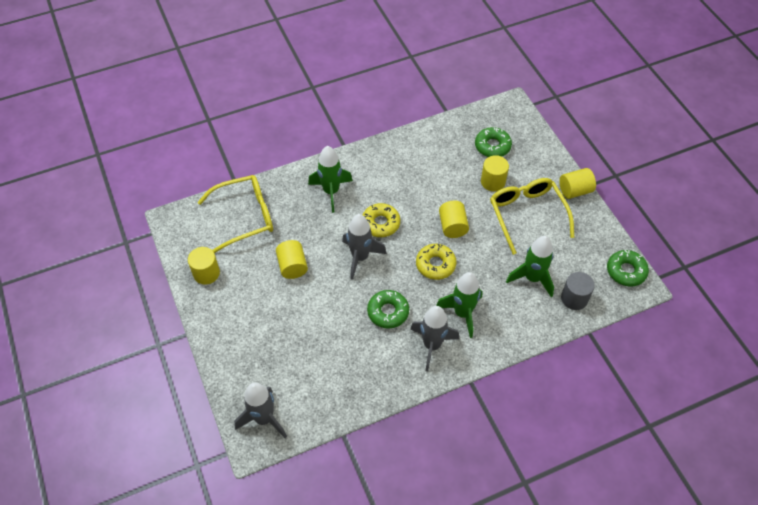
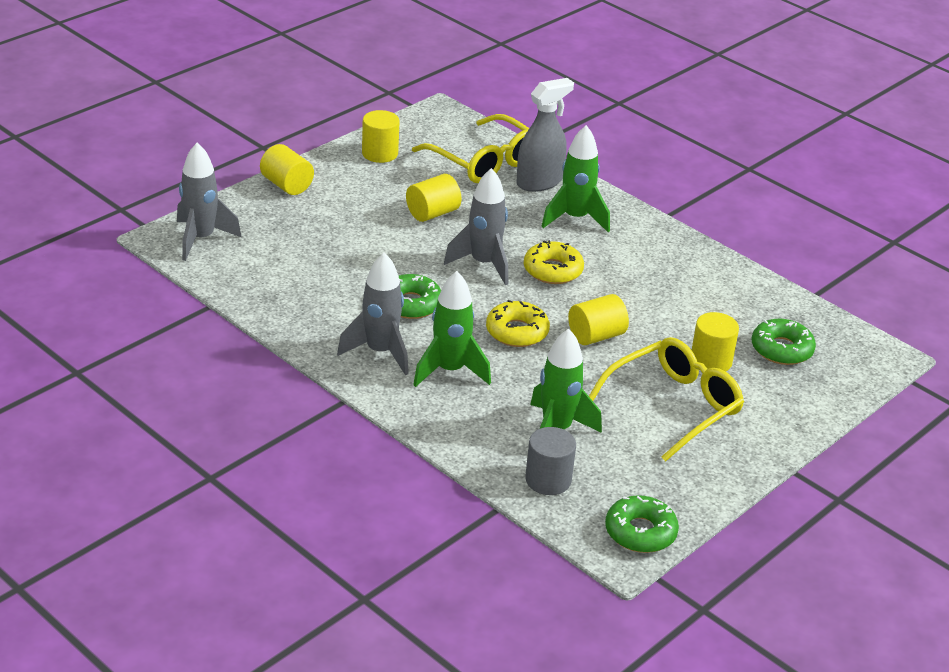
camera: 65 degrees right, 20 degrees down
yellow cylinder [559,168,596,199] -> yellow cylinder moved to [260,144,314,195]
none -> grey spray bottle [516,78,574,192]

